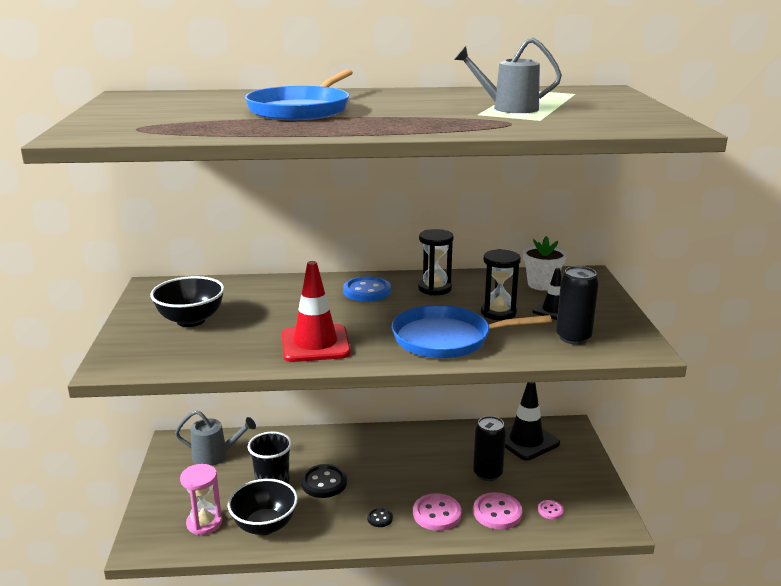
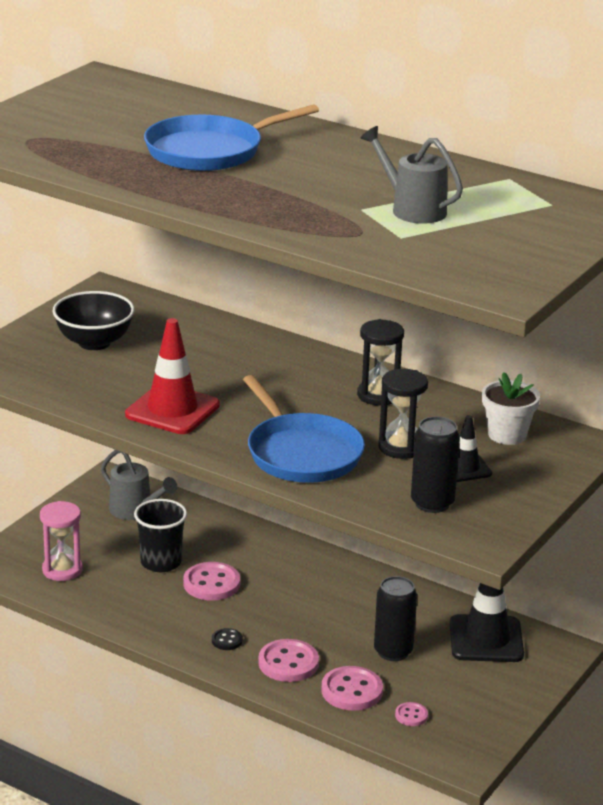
camera: 35 degrees right, 5 degrees up
black bowl [228,479,298,535] -> none
black button [301,464,347,498] -> pink button [183,562,240,601]
blue button [343,276,391,302] -> none
blue pan [392,305,552,358] -> blue pan turned 150 degrees counterclockwise [243,375,365,483]

